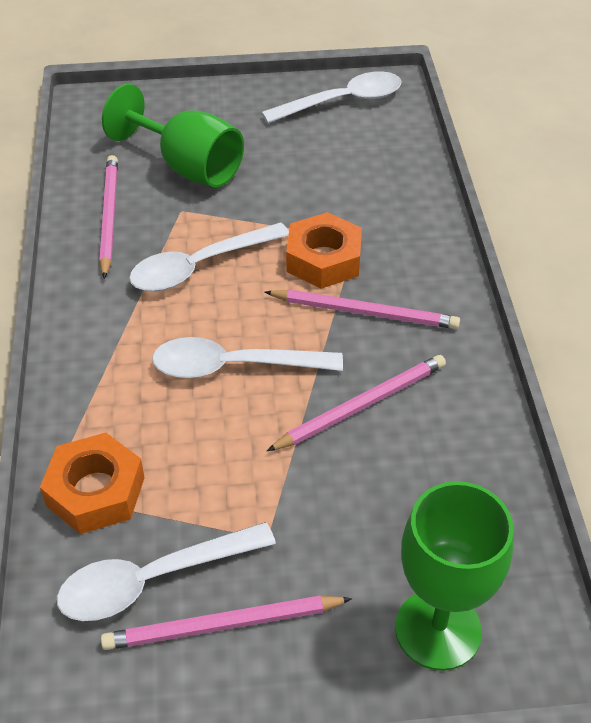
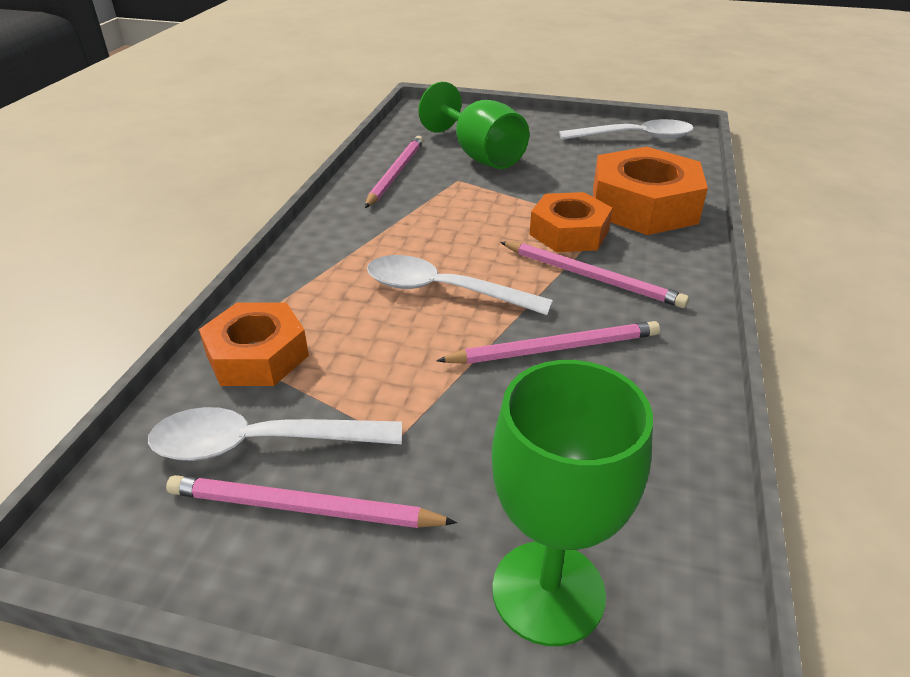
camera: 20 degrees right, 10 degrees down
white spoon [129,222,289,291] -> none
none -> orange nut [593,147,708,235]

